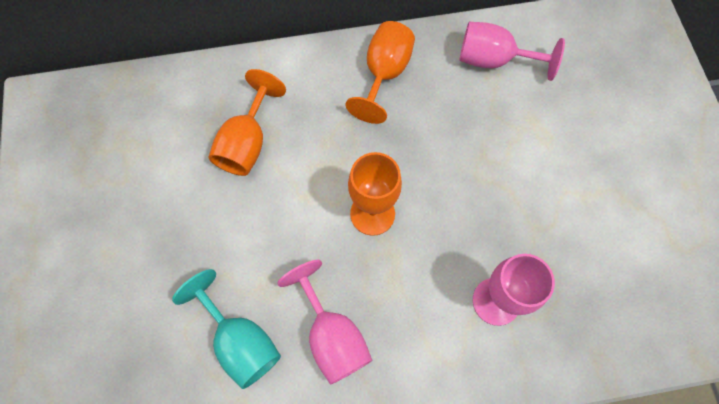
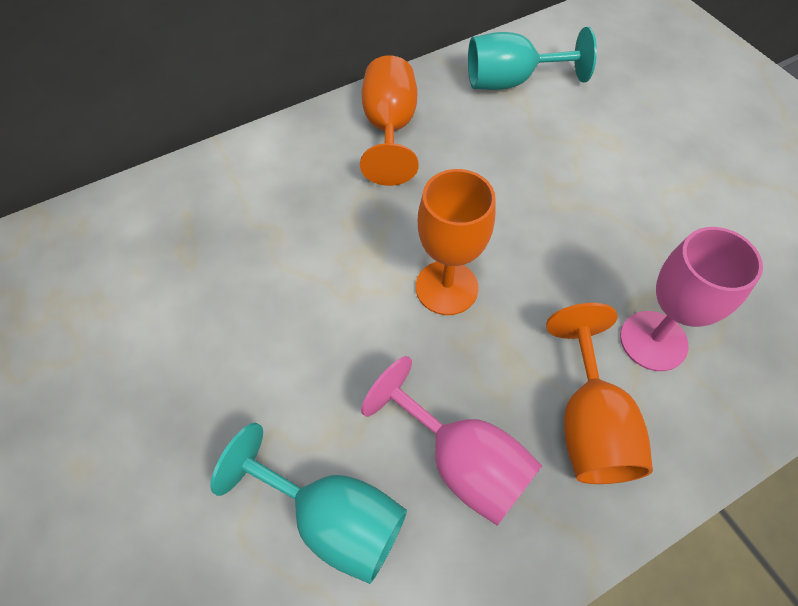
camera: 20 degrees left, 10 degrees down
orange goblet [208,69,286,176] -> orange goblet moved to [546,303,653,484]
pink goblet [459,22,565,81] -> turquoise goblet [468,27,597,90]

